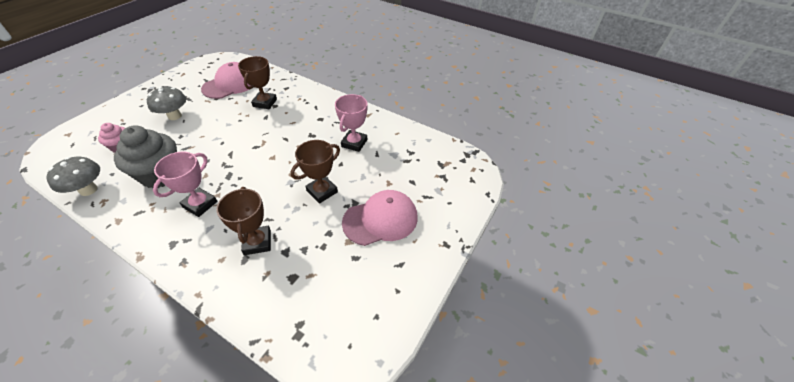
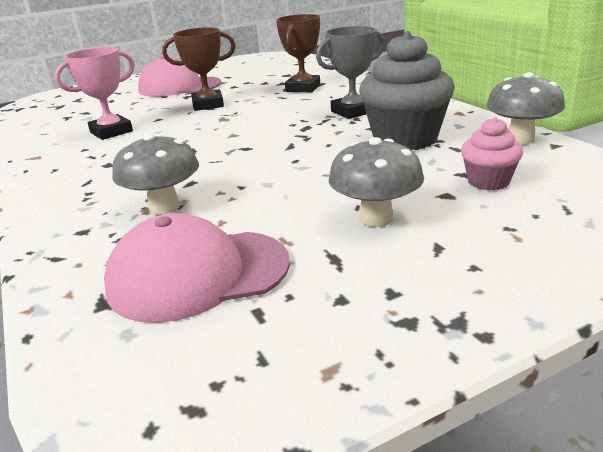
camera: 145 degrees left, 20 degrees down
pink trophy [153,152,217,217] -> grey trophy [316,26,385,119]
brown trophy [238,56,277,109] -> grey mushroom [112,133,199,215]

